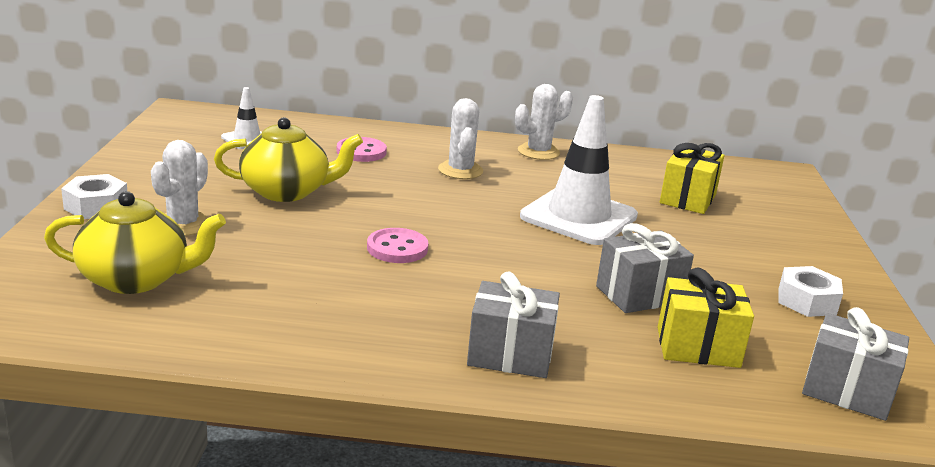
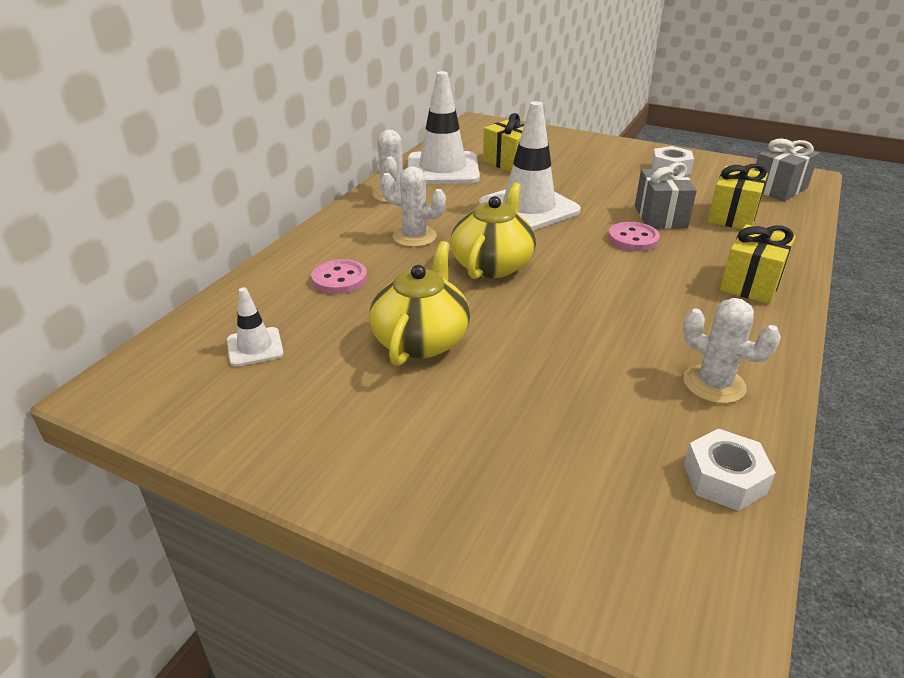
camera: 65 degrees left, 10 degrees up
yellow teapot [44,191,226,294] -> yellow teapot moved to [451,182,536,279]
white nut [61,174,127,219] -> white nut moved to [684,428,776,511]
white cactus [151,140,209,236] -> white cactus moved to [683,298,781,404]
pink button [367,228,428,263] -> pink button moved to [608,222,660,251]
grey gift [467,271,560,378] -> yellow gift [720,224,796,304]
none -> white traffic cone [408,71,480,184]

